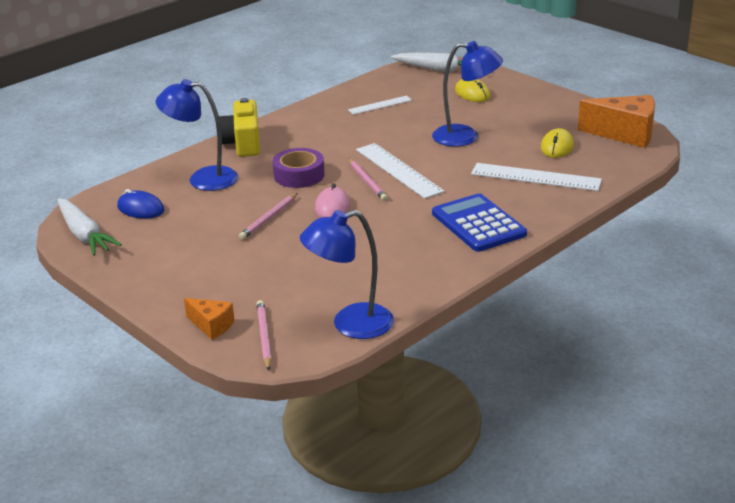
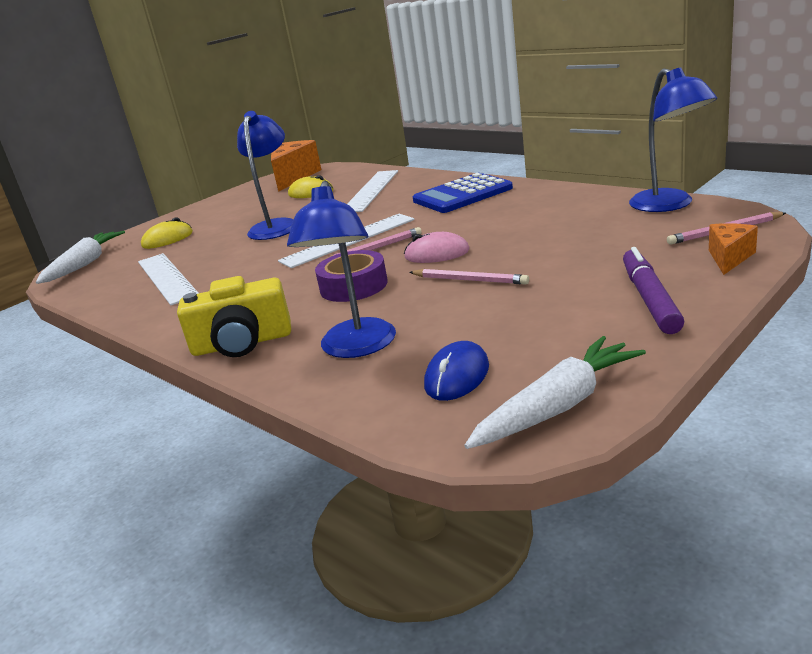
camera: 90 degrees left, 5 degrees down
white ruler [348,96,412,115] -> white ruler [138,253,198,305], size x1.70
none -> purple marker [623,247,684,334]

